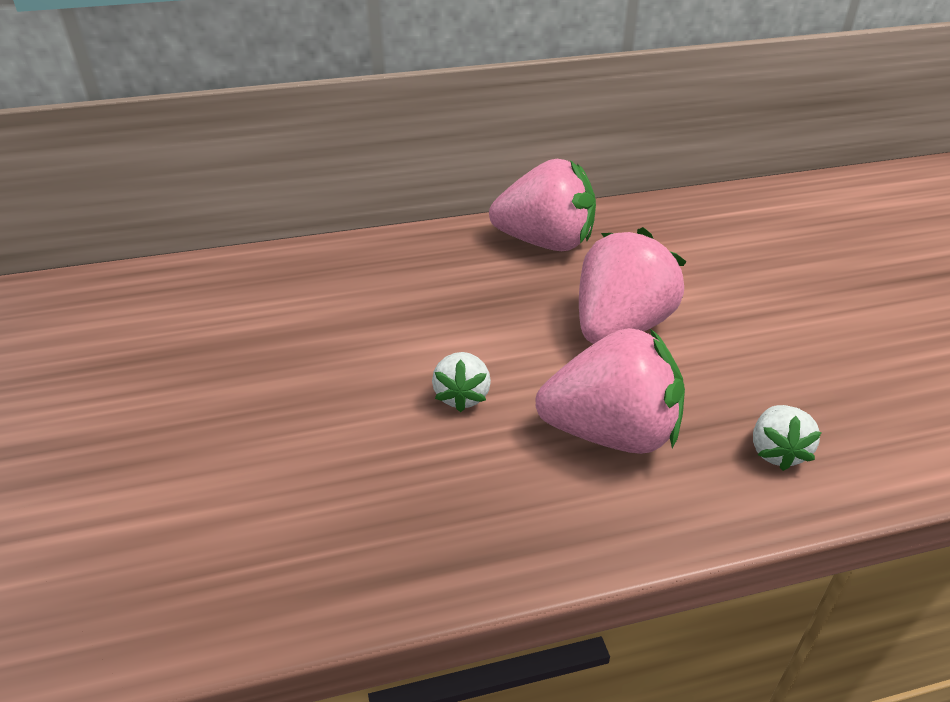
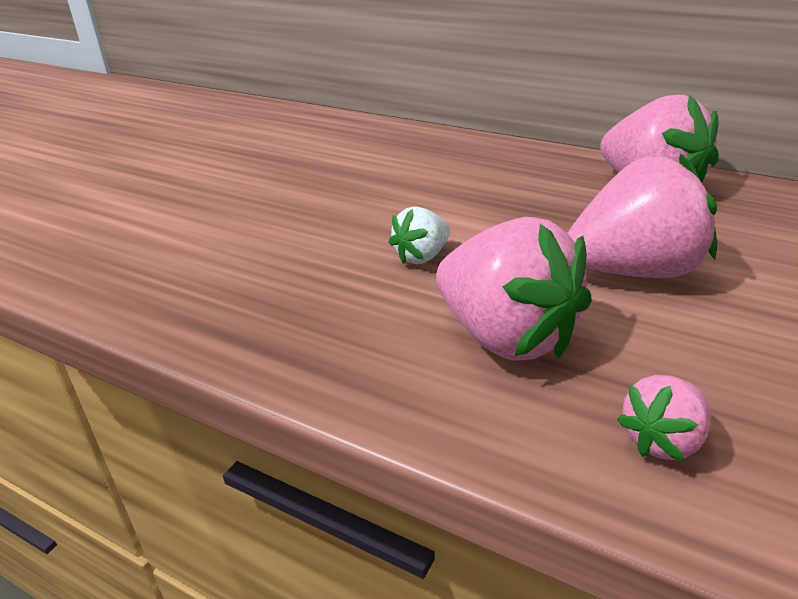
camera: 45 degrees right, 5 degrees down
white strawberry [753,405,822,471] -> pink strawberry [617,375,711,461]

